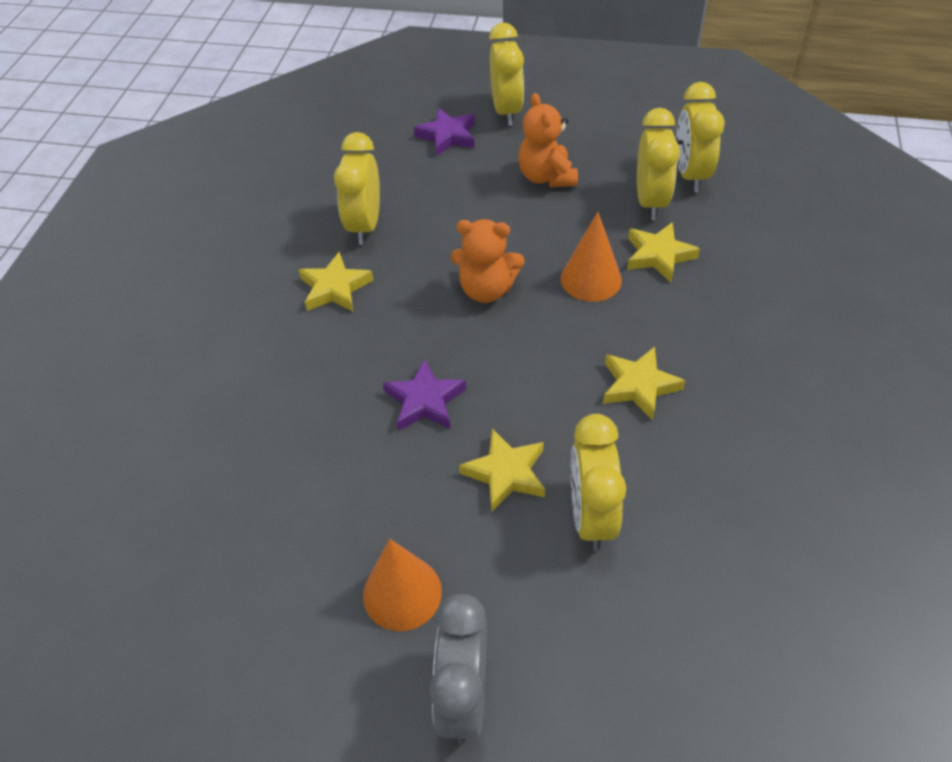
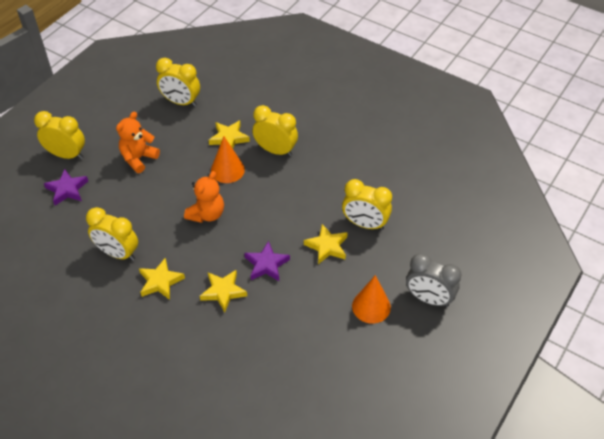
camera: 70 degrees left, 0 degrees up
orange teddy bear [518,93,578,187] -> orange teddy bear turned 120 degrees clockwise [116,112,160,173]
yellow star [603,347,685,421] -> yellow star moved to [200,270,247,312]
yellow clock [637,108,680,220] -> yellow clock moved to [253,105,298,157]

